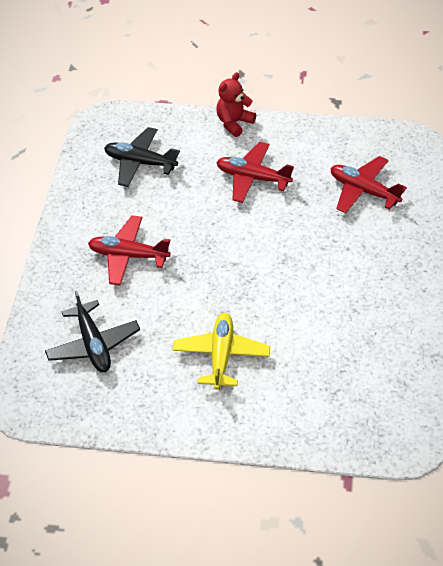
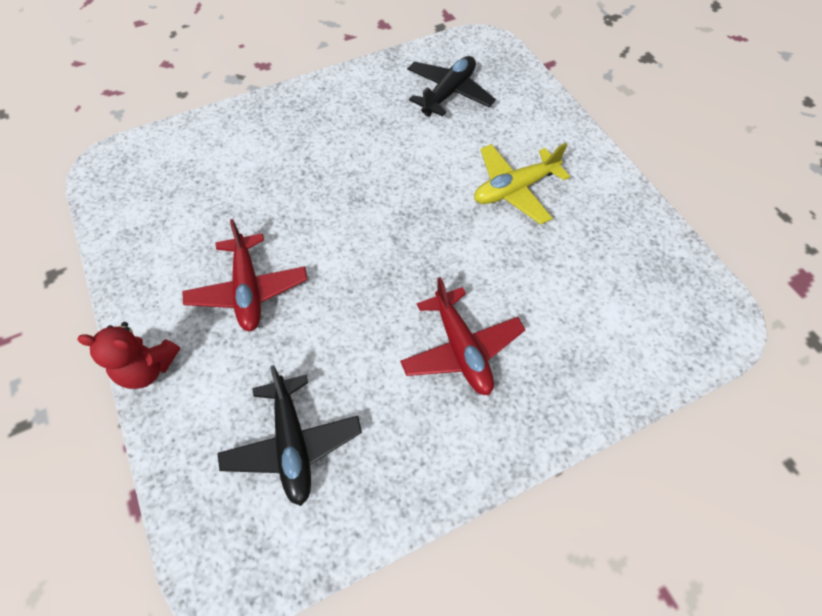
camera: 125 degrees left, 10 degrees up
black plane [45,291,140,372] -> black plane moved to [407,56,496,117]
red plane [331,156,407,213] -> none

